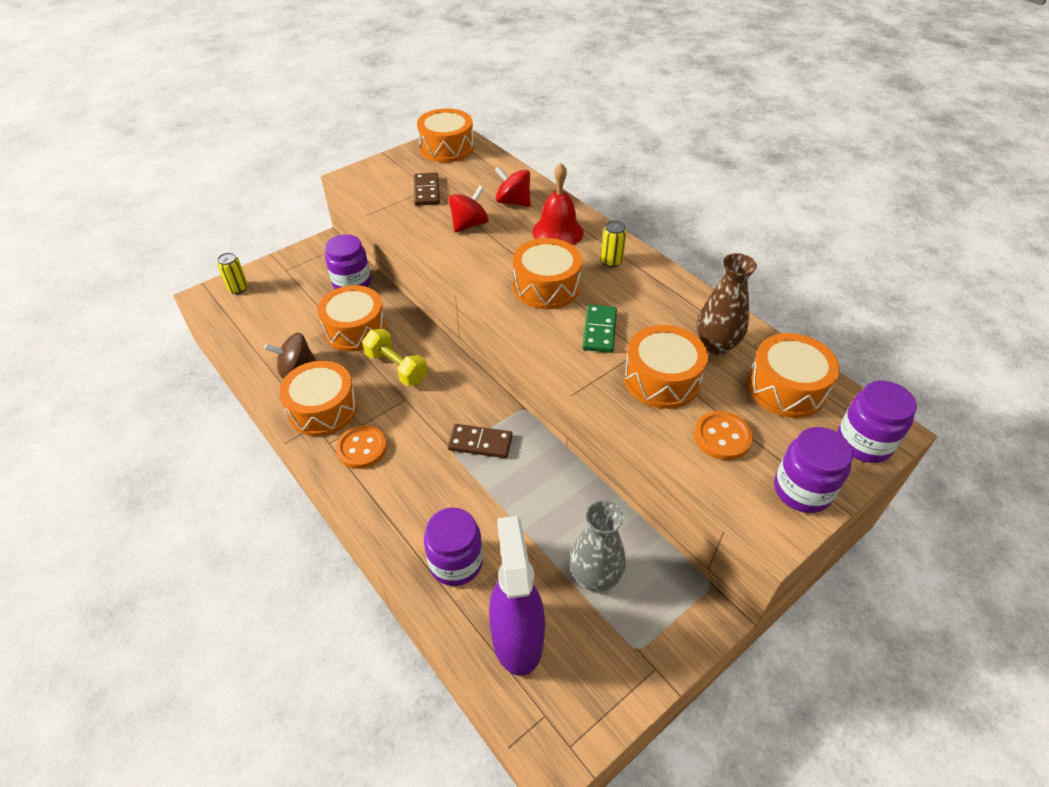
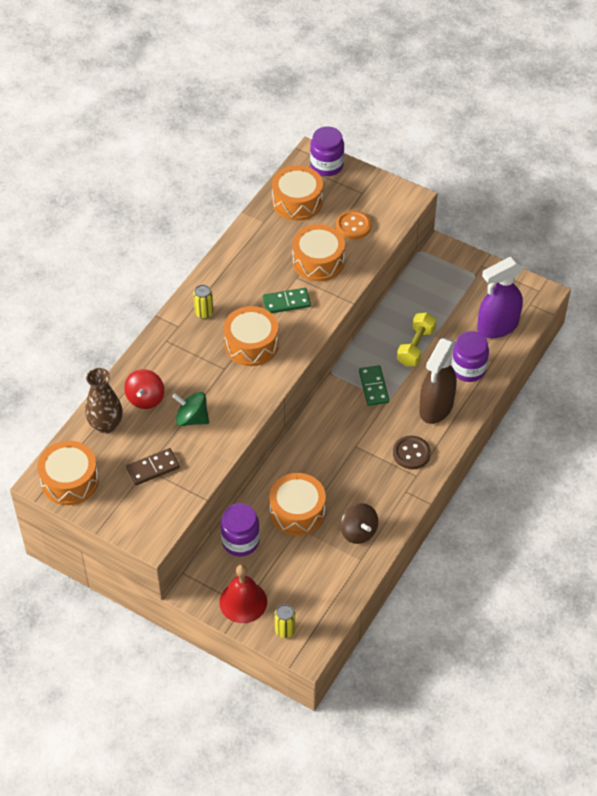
camera: 110 degrees left, 5 degrees up
orange drum [279,361,358,436] -> none
orange button [336,425,387,469] -> brown button [393,436,431,469]
yellow dumbbell [362,329,428,386] -> yellow dumbbell moved to [397,313,436,366]
red spinning top [448,186,489,233] -> green spinning top [172,392,209,426]
brown domino [448,424,513,458] -> green domino [359,365,389,406]
red bell [532,163,584,245] -> red bell moved to [219,564,267,623]
grey vase [569,500,626,592] -> none
brown vase [697,253,757,355] -> brown vase moved to [85,368,123,433]
purple jar [774,427,853,513] -> none
none -> brown spray bottle [419,338,456,424]

